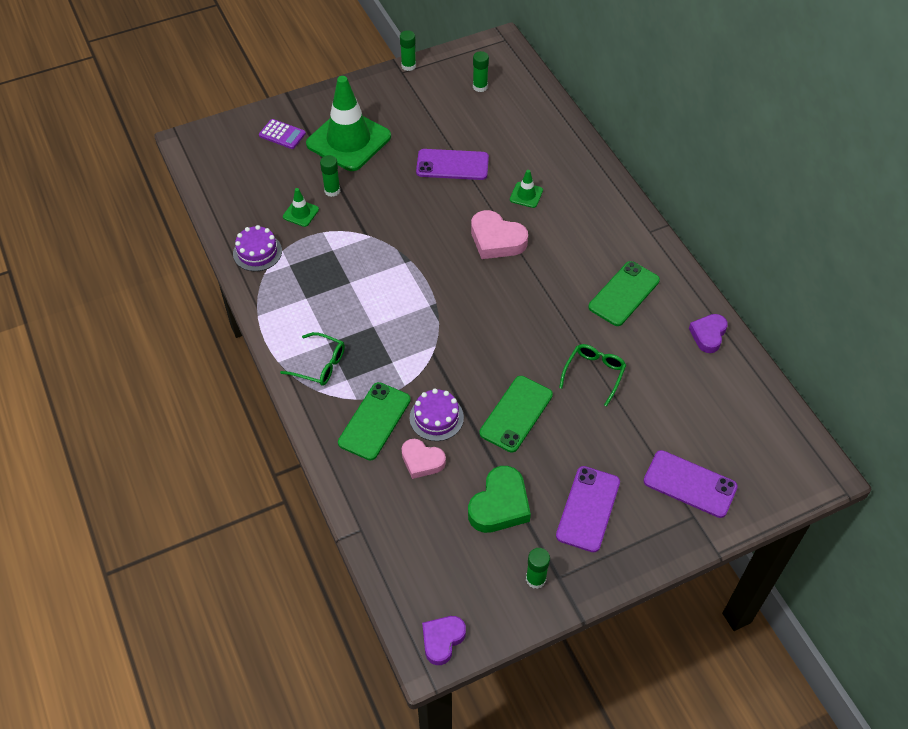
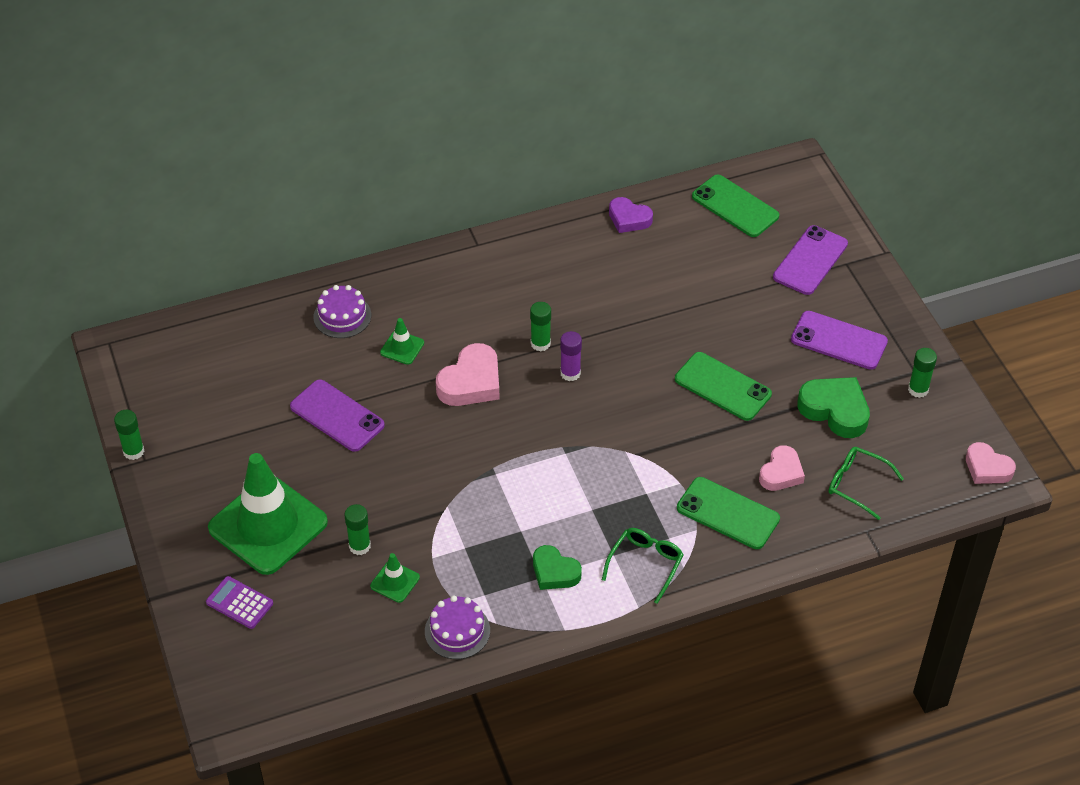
camera: 85 degrees left, 5 degrees down
purple calculator [259,119,306,149] -> purple calculator turned 90 degrees counterclockwise [206,576,273,629]
purple cake [410,388,464,441] -> purple cake moved to [313,285,371,338]
purple phone [416,149,489,180] -> purple phone turned 60 degrees counterclockwise [290,379,385,452]
purple heart [422,616,466,665] -> pink heart [966,442,1016,484]
green glue stick [473,51,489,92] -> green glue stick moved to [530,302,551,351]
green glasses [559,344,626,407] -> green glasses moved to [828,447,904,520]
green phone [588,261,660,326] -> green phone moved to [692,174,779,237]
none -> green heart [533,545,582,590]
none -> purple glue stick [560,331,582,381]

